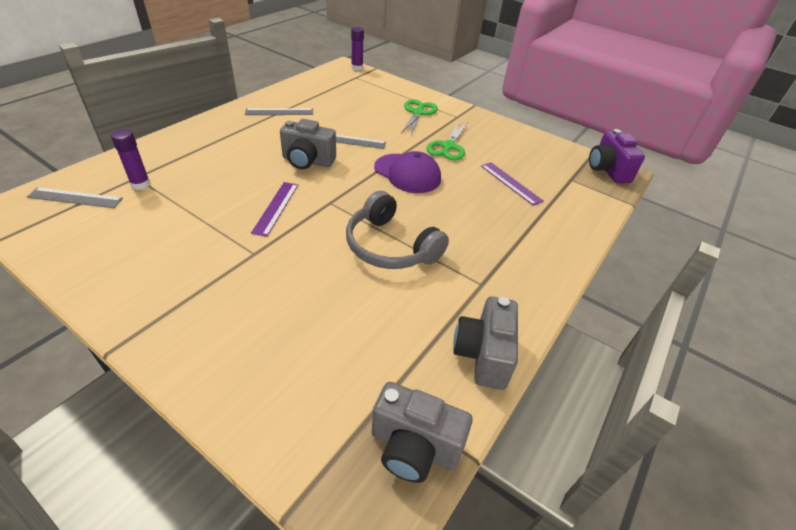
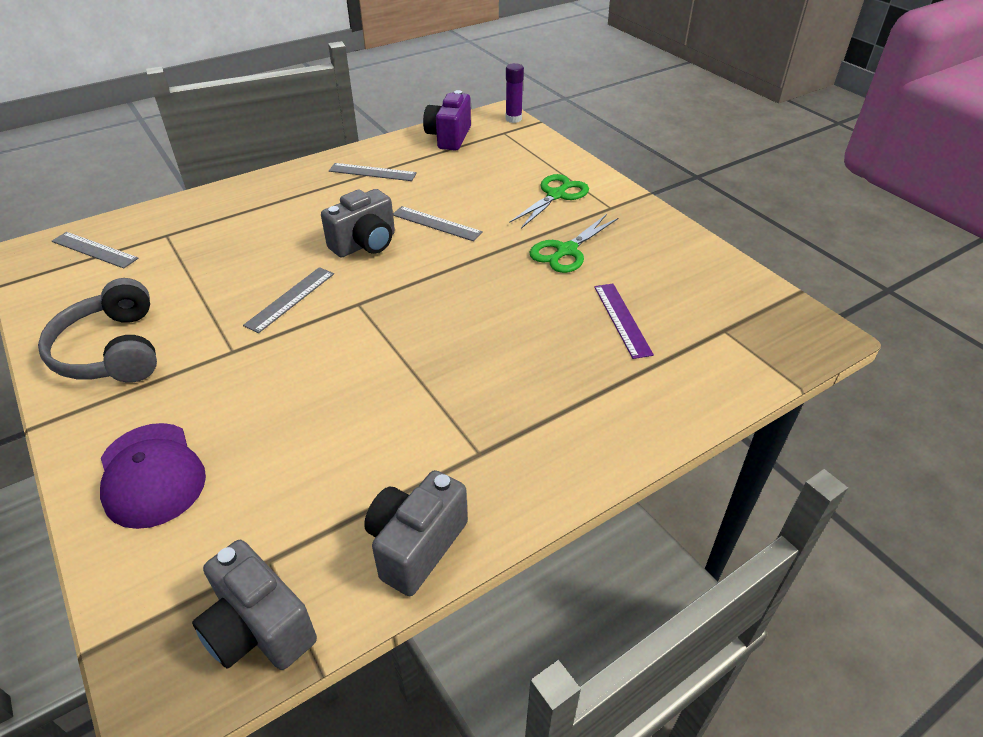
camera: 25 degrees right, 0 degrees up
purple glue stick [111,129,151,190] -> none
purple ruler [251,182,298,237] -> grey ruler [243,267,334,333]
grey camera [280,119,336,169] -> grey camera turned 75 degrees counterclockwise [321,189,395,257]
grey headphones [346,191,449,269] -> grey headphones moved to [38,278,157,383]
purple cap [374,151,441,193] -> purple cap moved to [100,423,206,529]
purple camera [589,129,645,183] -> purple camera moved to [423,90,471,151]

